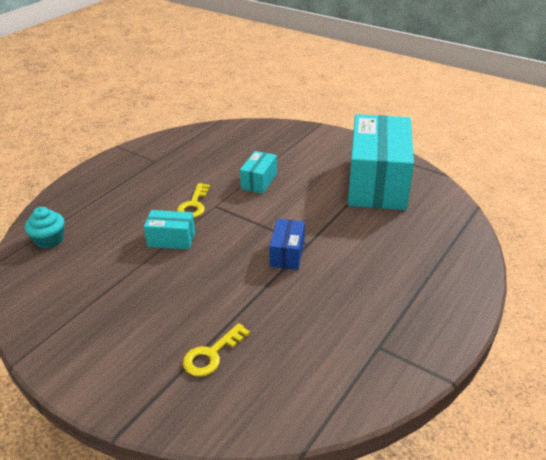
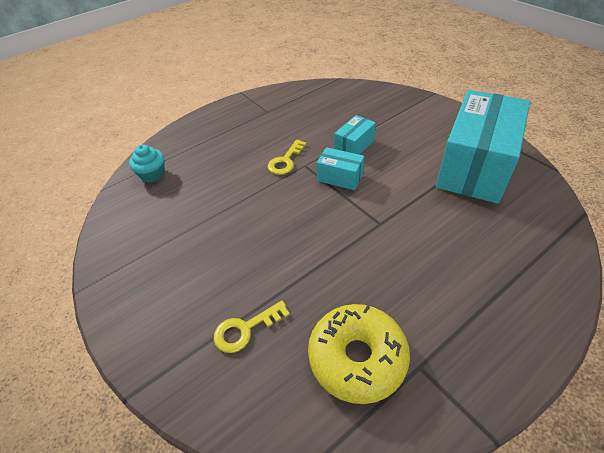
camera: 20 degrees right, 10 degrees up
turquoise box [144,210,195,249] -> turquoise box moved to [317,147,364,190]
blue box [269,219,305,270] -> none
none -> yellow donut [308,304,410,404]

